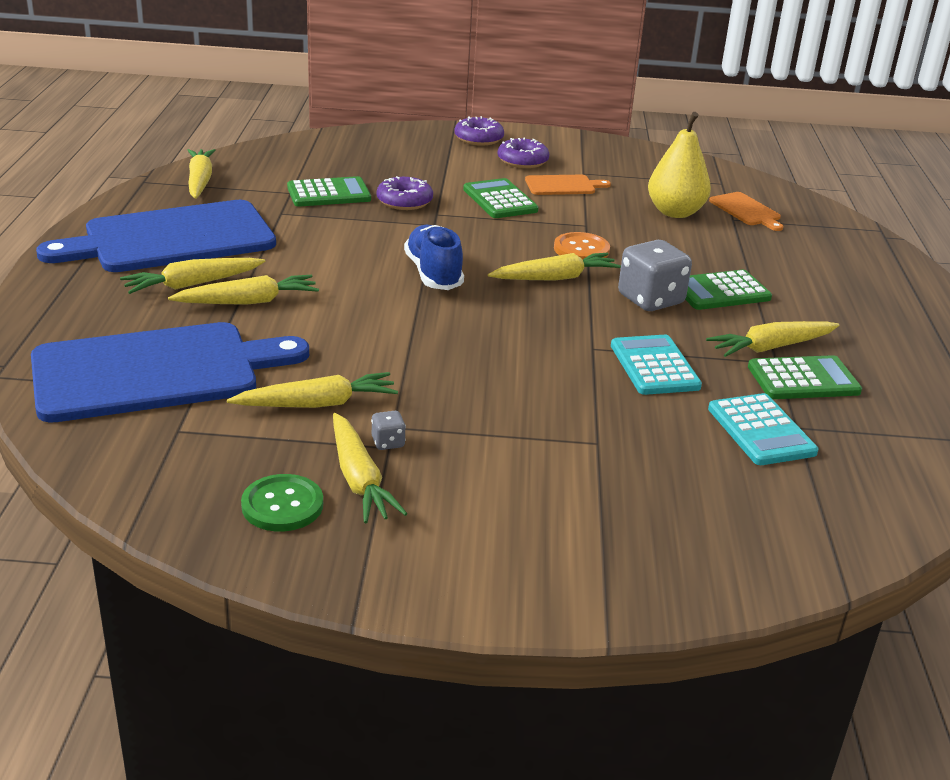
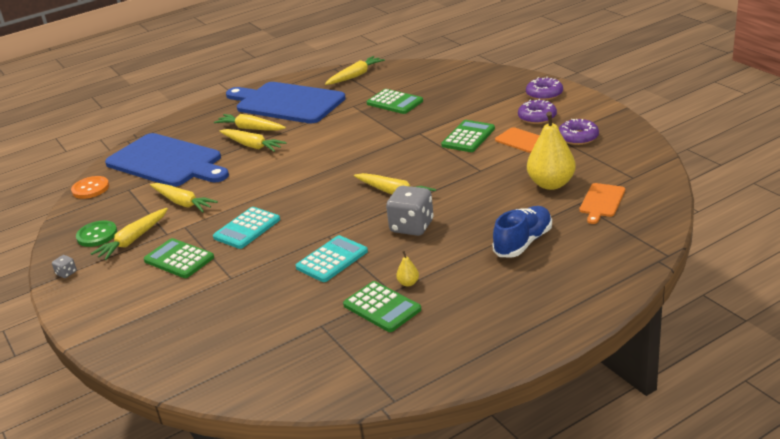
camera: 60 degrees right, 0 degrees up
grey dice [371,411,406,450] -> grey dice moved to [52,255,77,278]
purple donut [377,176,433,210] -> purple donut moved to [559,119,599,145]
blue shoe [404,225,464,290] -> blue shoe moved to [492,206,552,258]
orange button [554,232,610,259] -> orange button moved to [71,176,109,199]
green calculator [685,270,772,310] -> green calculator moved to [144,238,214,278]
yellow carrot [706,321,839,357] -> yellow pear [396,251,419,287]
turquoise calculator [708,393,819,465] -> turquoise calculator moved to [213,207,280,249]

